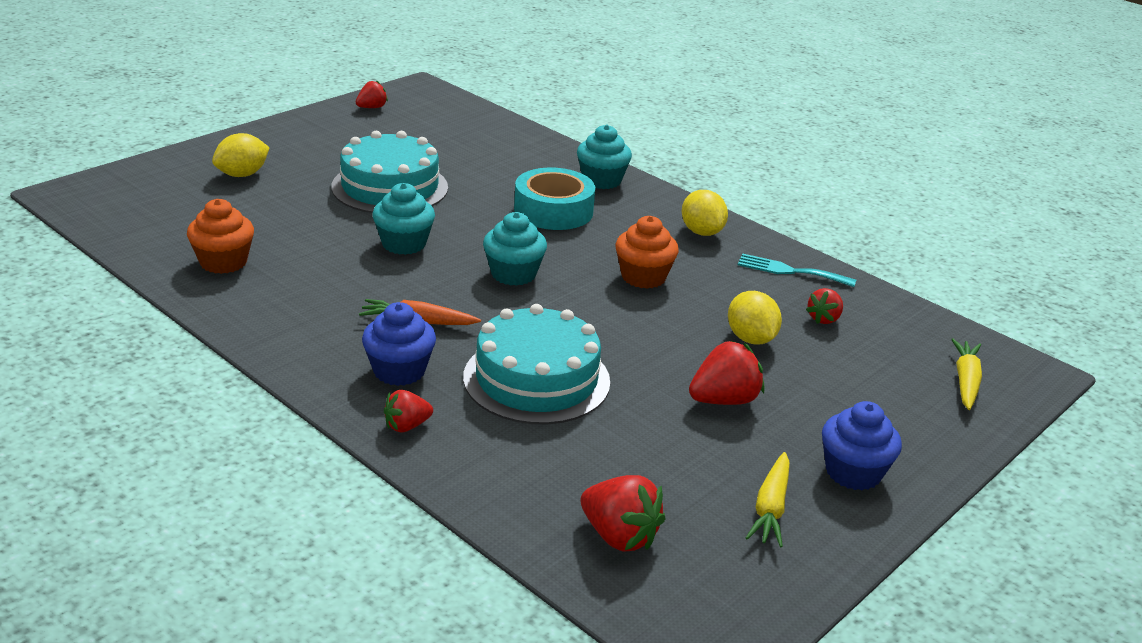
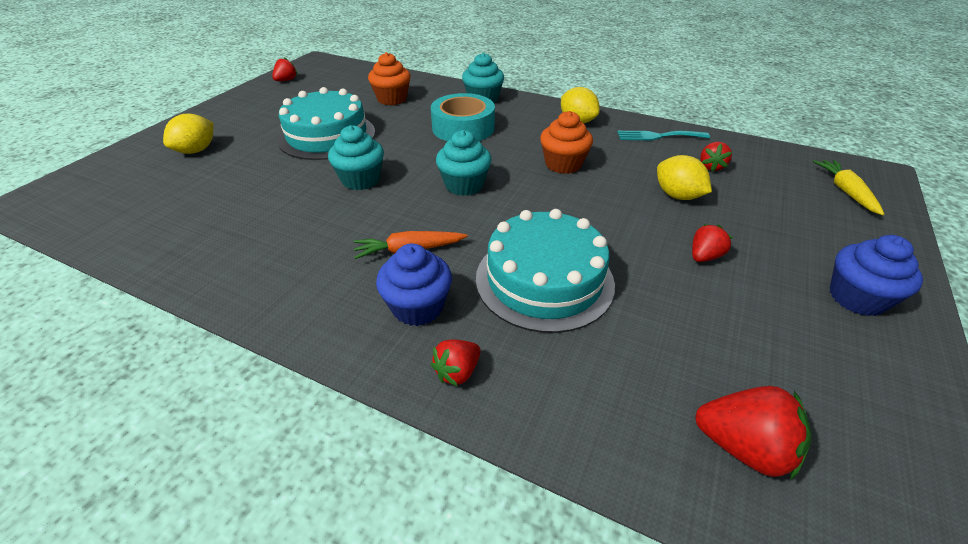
camera: 15 degrees left, 10 degrees up
orange cupcake [187,199,254,274] -> orange cupcake moved to [368,52,411,105]
red strawberry [689,340,764,405] -> red strawberry [692,224,733,262], size x0.62
yellow carrot [746,452,790,547] -> none

